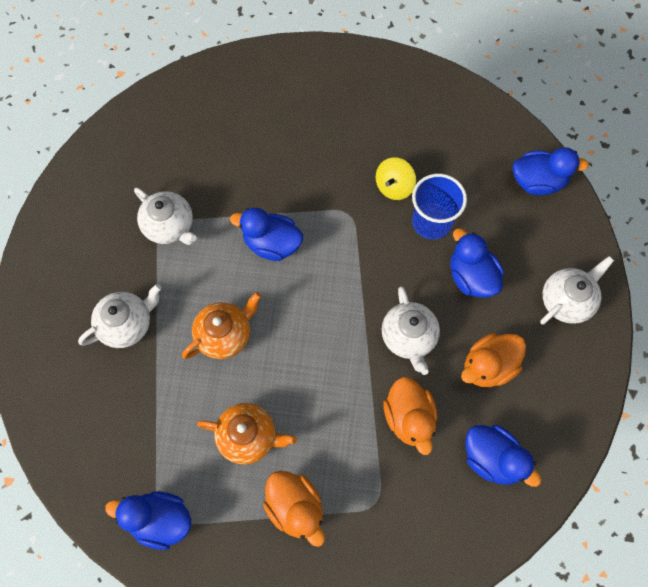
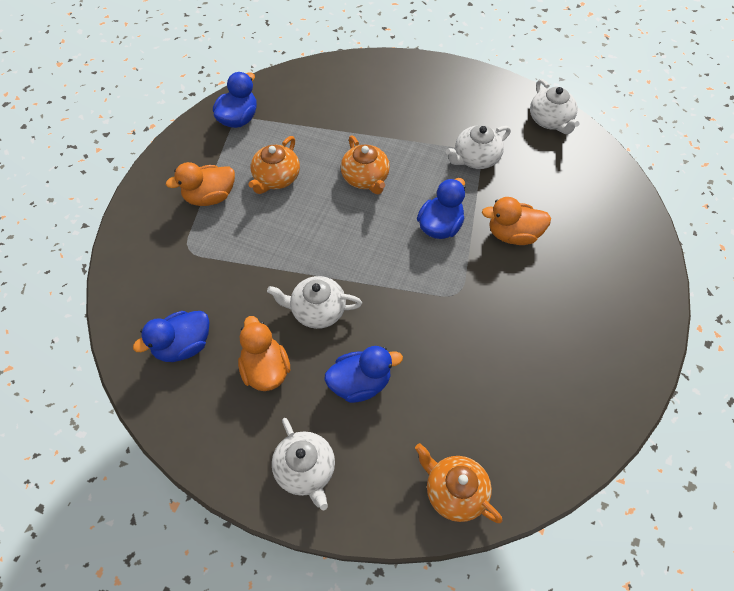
camera: 105 degrees right, 10 degrees down
white teapot [78,284,162,348] -> white teapot moved to [530,79,580,134]
yellow spinning top [376,157,416,200] -> none
orange duck [383,377,437,455] -> orange duck moved to [482,197,551,245]
blue cup [412,174,467,239] -> none
blue duck [513,147,589,195] -> orange teapot [415,443,502,523]

